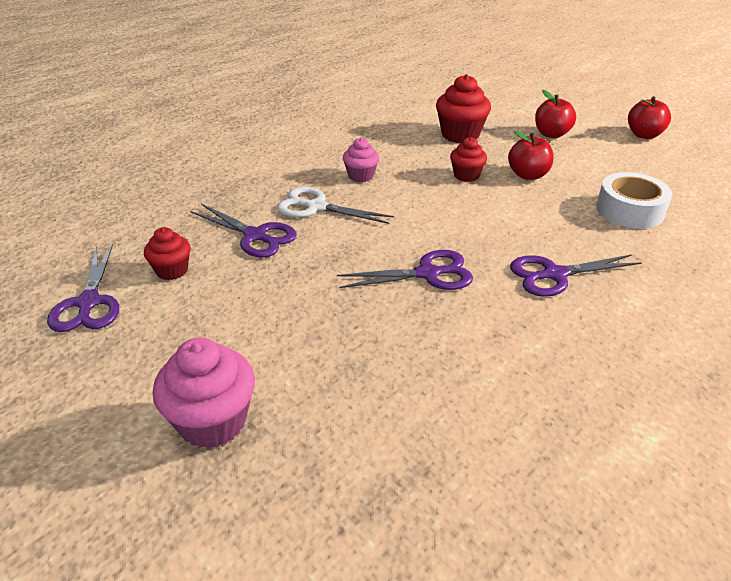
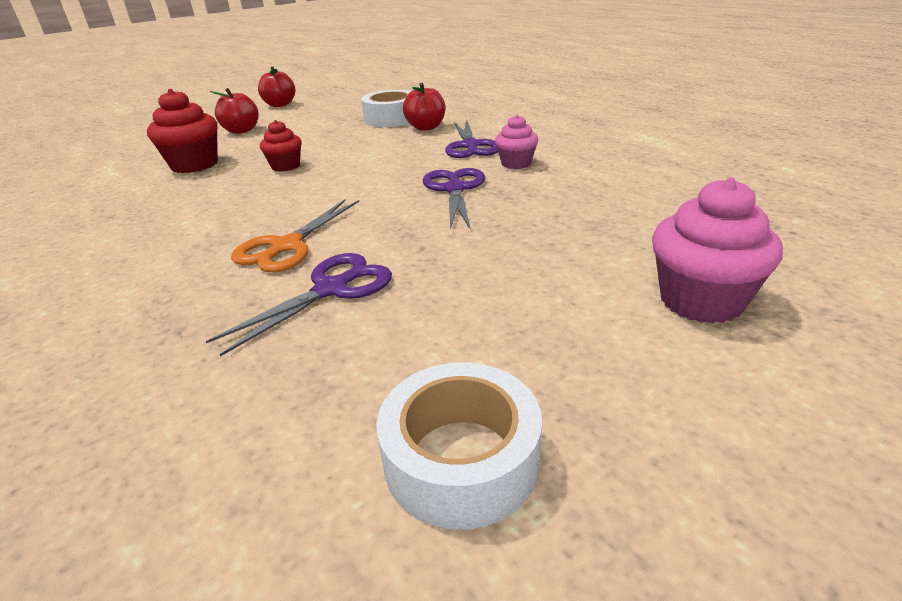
camera: 80 degrees left, 5 degrees down
purple scissors [47,244,119,332] -> white tape [376,362,542,530]
red cupcake [144,227,191,280] -> none
white scissors [277,187,394,224] -> orange scissors [231,199,359,272]
pink cupcake [343,138,379,182] -> pink cupcake moved to [495,115,538,169]
red apple [508,131,554,180] -> red apple moved to [403,83,446,131]

